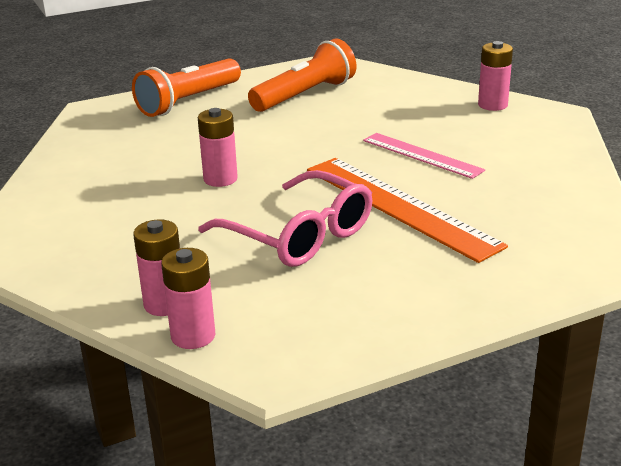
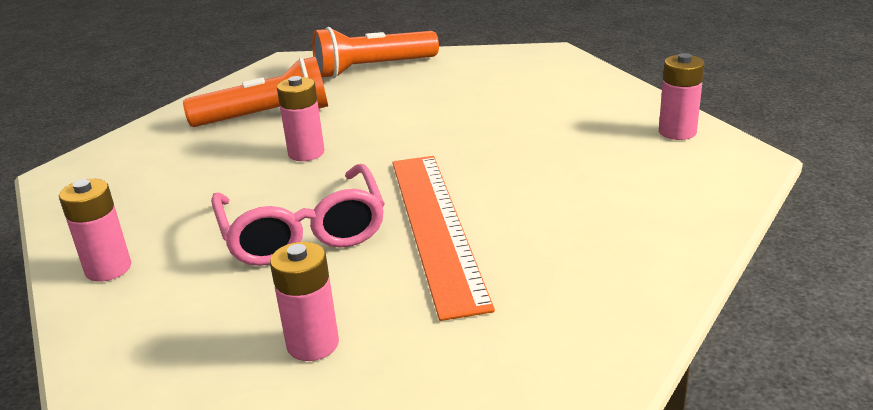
camera: 30 degrees right, 0 degrees up
pink battery [161,248,215,349] -> pink battery moved to [270,242,339,361]
orange flashlight [248,38,356,112] -> orange flashlight moved to [183,57,328,127]
pink ruler [363,133,485,179] -> none

